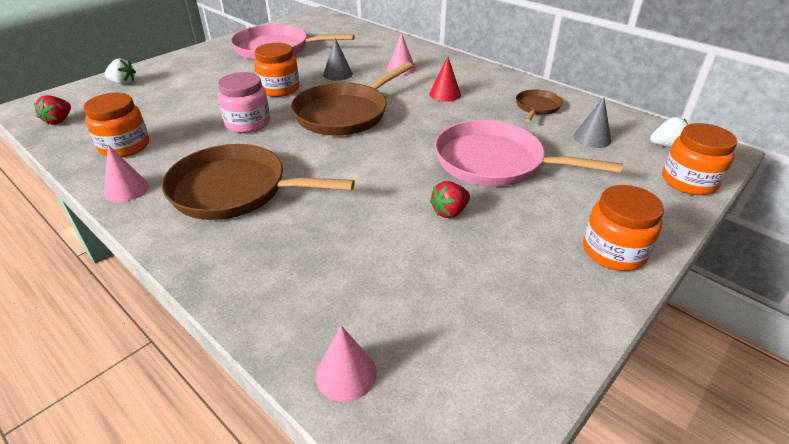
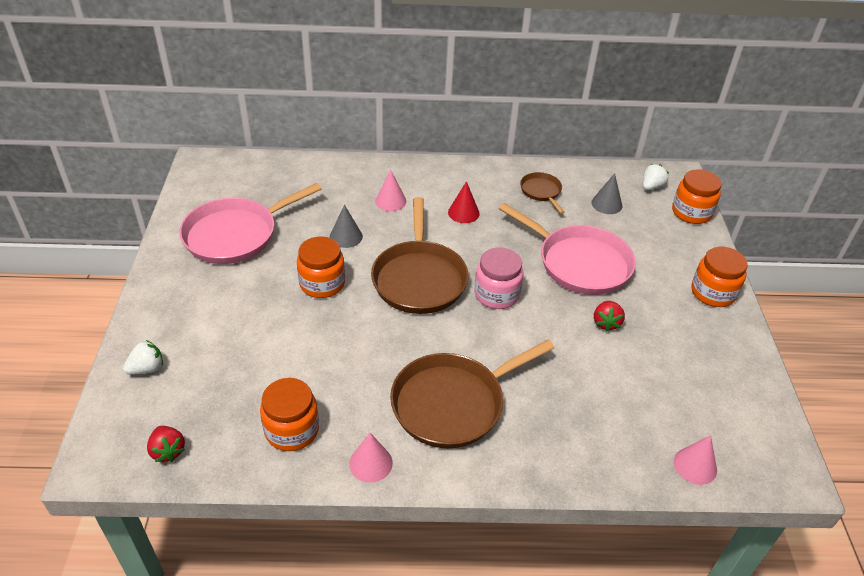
camera: 45 degrees left, 5 degrees up
pink jar [218,72,270,133] -> pink jar moved to [474,247,523,309]
pink pan [435,120,623,187] -> pink pan turned 120 degrees counterclockwise [499,203,636,295]

